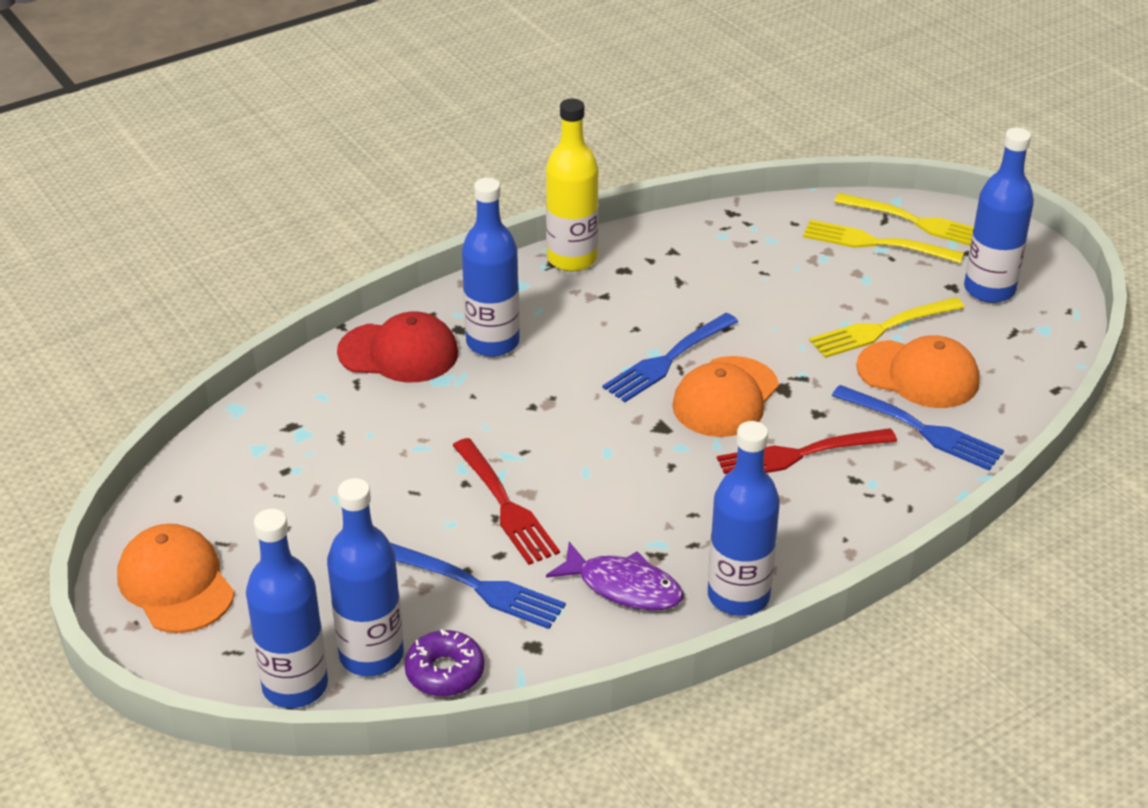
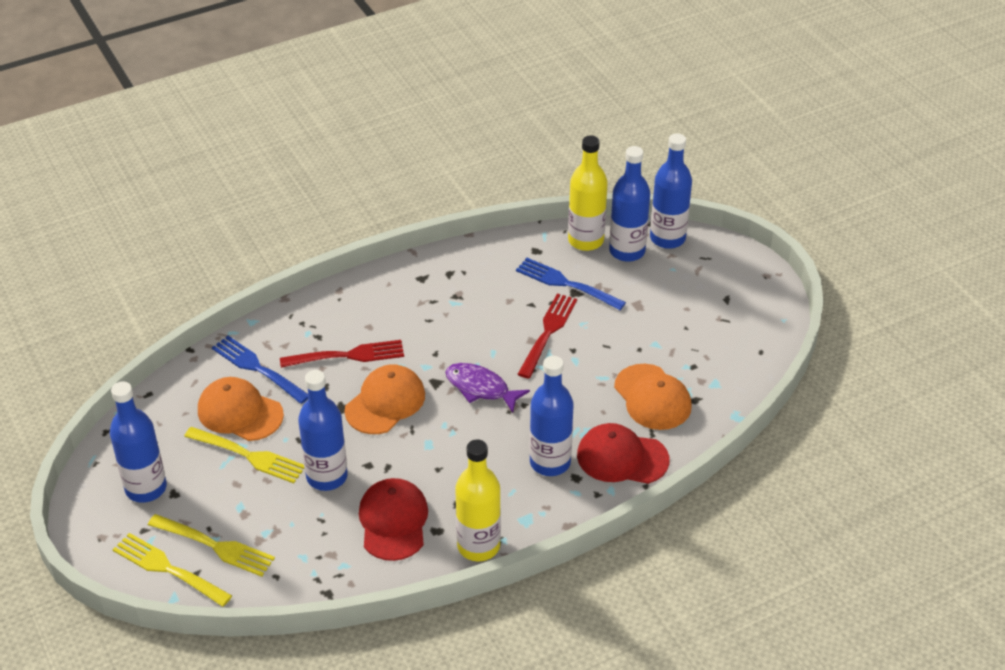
camera: 175 degrees left, 5 degrees up
orange cap [117,524,235,633] -> orange cap moved to [614,364,692,430]
purple donut [404,629,485,696] -> yellow bottle [568,135,608,251]
red fork [452,438,560,565] -> red fork turned 45 degrees clockwise [518,293,577,379]
purple fish [546,542,683,610] -> purple fish moved to [445,363,530,413]
blue fork [602,313,738,402] -> none
blue bottle [708,421,780,616] -> blue bottle moved to [298,370,348,491]
yellow fork [809,297,965,358] -> yellow fork turned 45 degrees clockwise [184,427,304,483]
none -> red cap [359,478,428,561]

